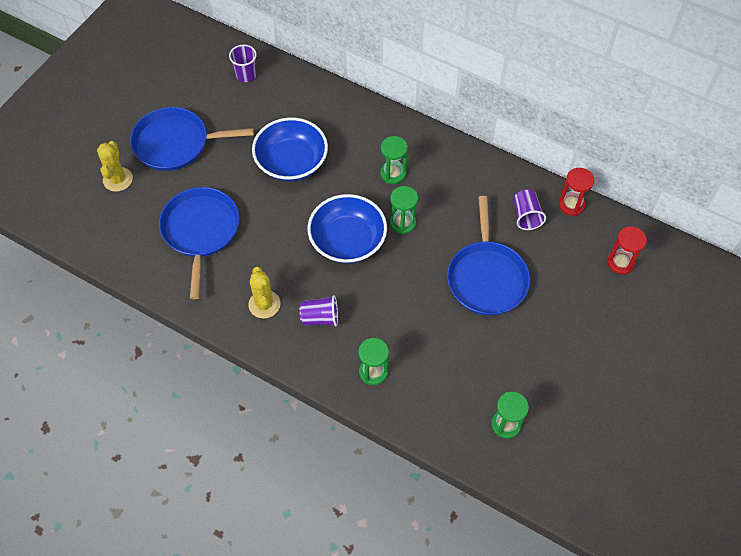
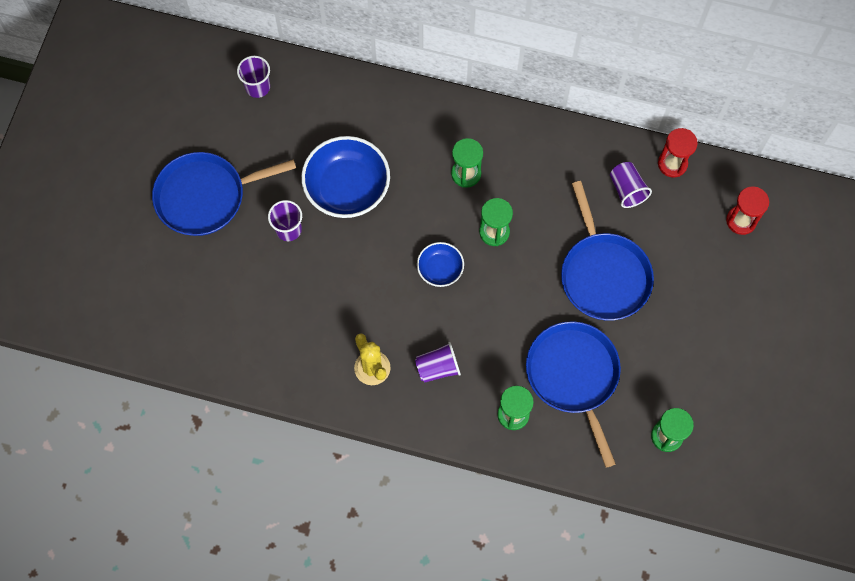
camera: 15 degrees left, 10 degrees up
yellow cactus [97,141,133,192] -> none
blue pan [159,187,239,299] -> blue pan moved to [526,321,621,468]
blue bowl [307,194,387,264] -> blue bowl [417,242,464,287], size x0.53
none -> purple cup [268,200,302,241]

